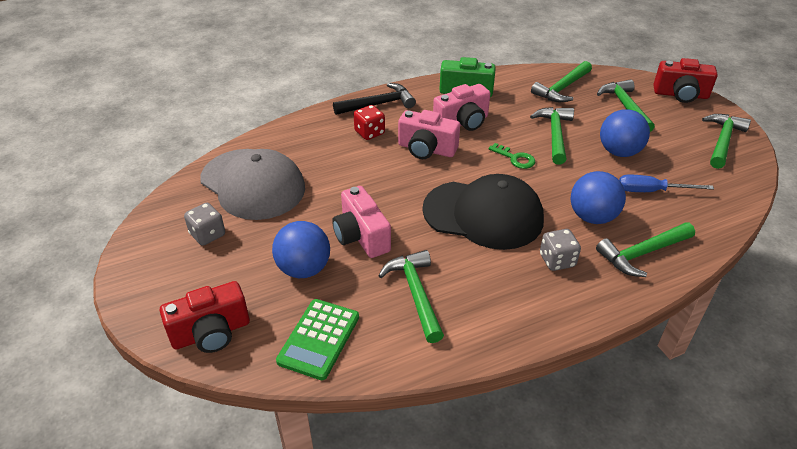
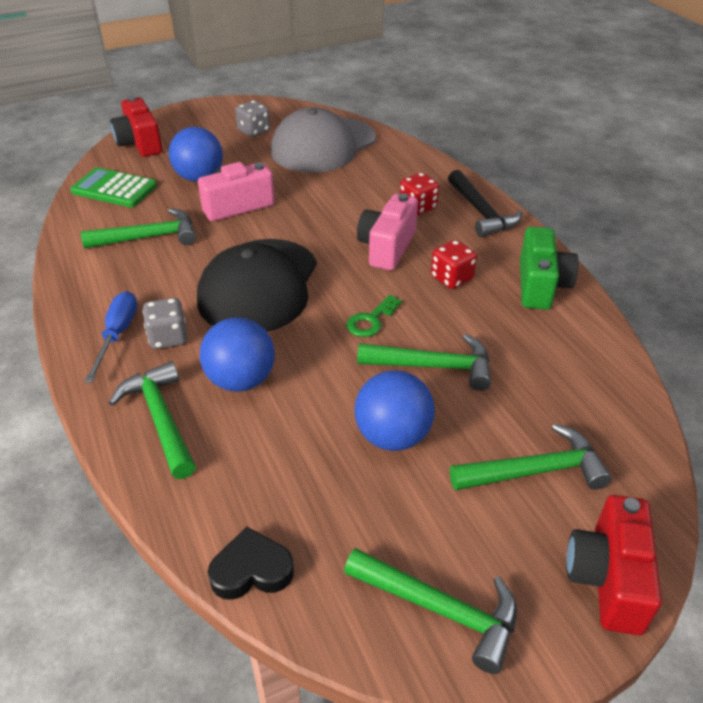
camera: 90 degrees right, 0 degrees up
pink camera [433,84,490,131] -> red dice [431,240,477,289]
green hammer [531,61,592,102] -> none
blue screwdriver [619,175,714,192] -> blue screwdriver moved to [84,291,137,383]
none -> black heart [208,527,294,600]

